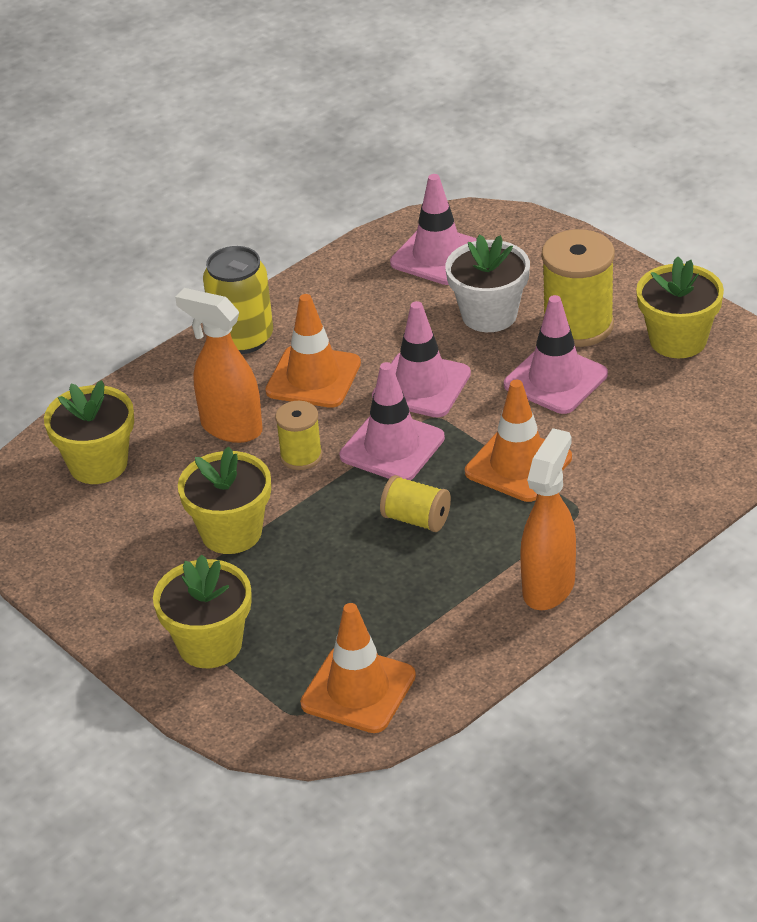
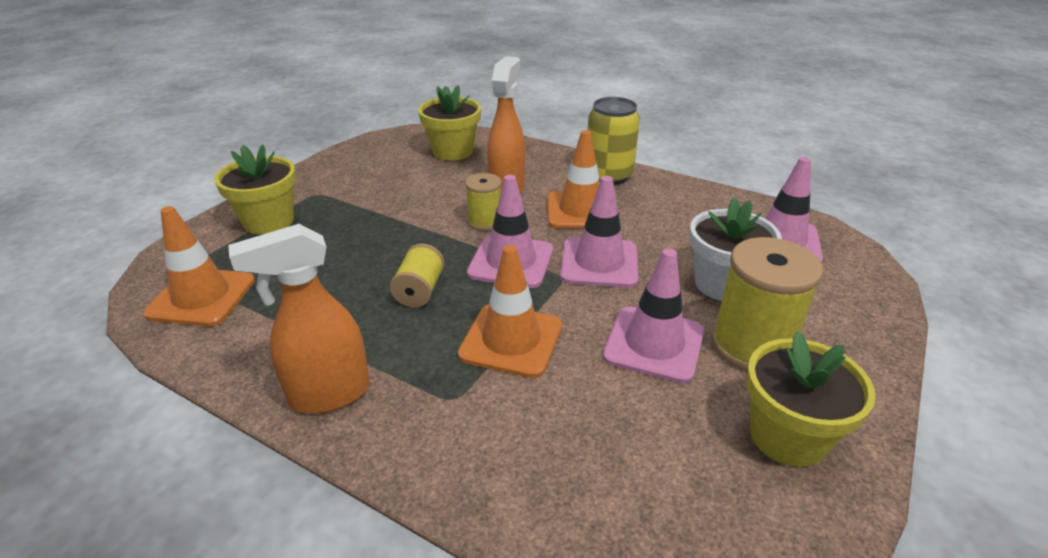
camera: 70 degrees right, 5 degrees down
yellow flower pot [178,447,271,554] -> none
orange spray bottle [520,428,576,610] -> orange spray bottle turned 150 degrees clockwise [228,224,370,414]

